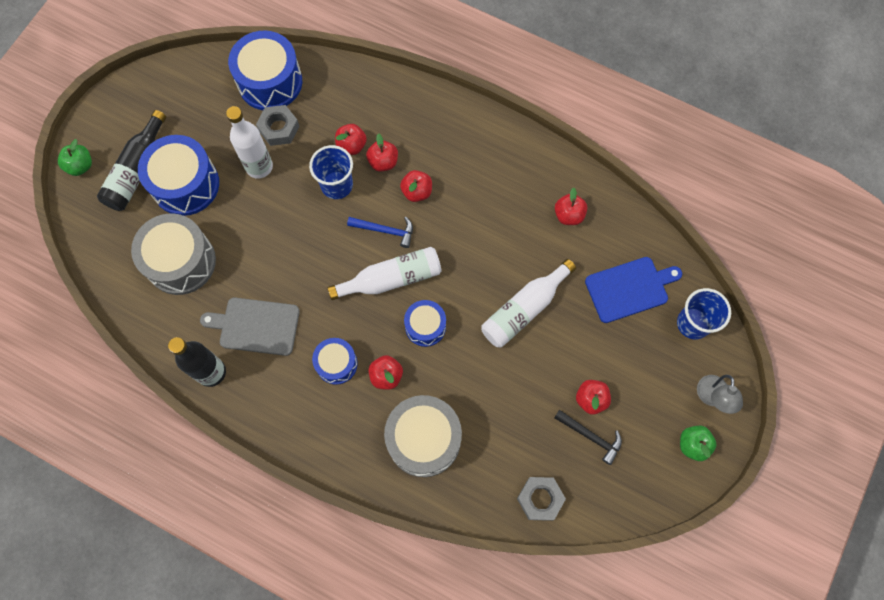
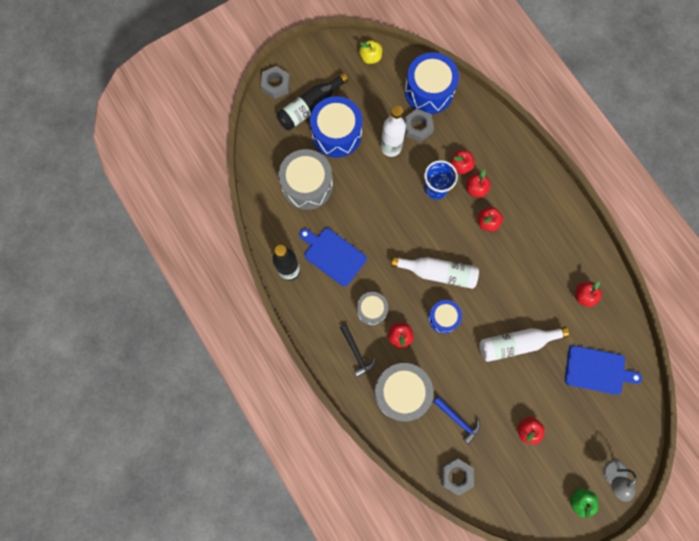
camera: 30 degrees right, 5 degrees up
green apple [58,139,92,176] -> grey nut [261,66,290,99]
grey cutting board [200,298,300,356] -> blue cutting board [299,228,367,286]
blue drum [312,338,358,385] -> grey drum [356,292,388,325]
blue hammer [347,217,413,248] -> blue hammer moved to [433,396,480,444]
black hammer [554,410,622,465] -> black hammer moved to [340,324,375,377]
blue cup [677,288,731,339] -> none
none -> yellow apple [359,40,382,64]

